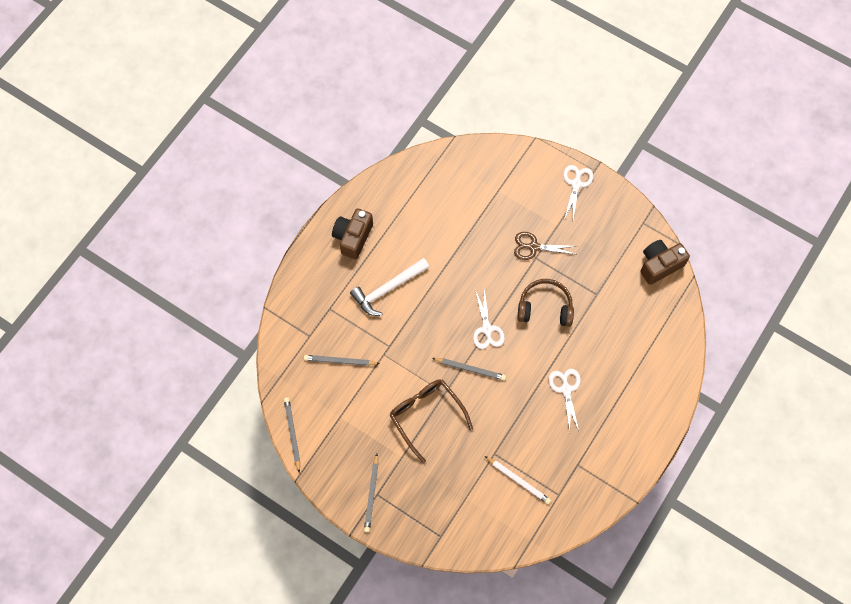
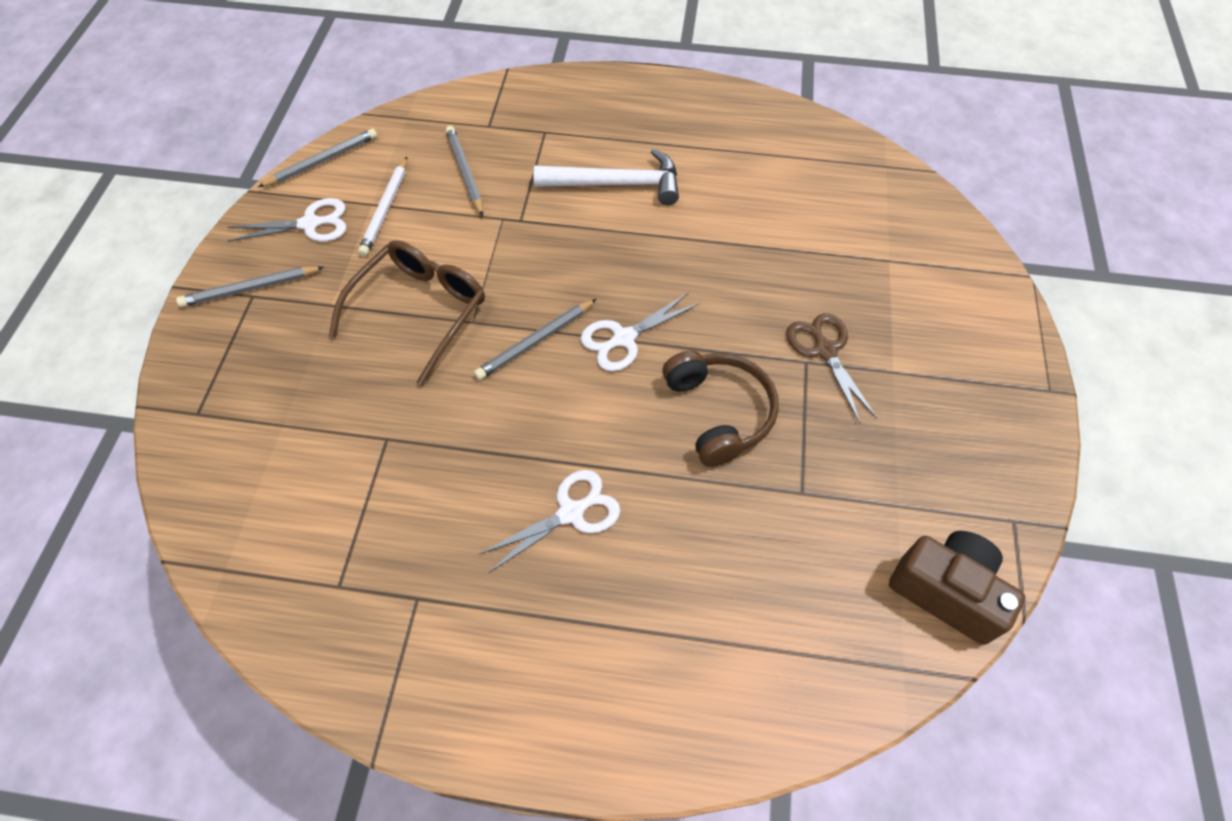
camera: 65 degrees right, 10 degrees down
brown camera [332,208,373,259] -> none
white hammer [350,258,429,316] -> white hammer turned 150 degrees clockwise [534,149,679,205]
grey pencil [432,358,506,380] -> grey pencil turned 60 degrees clockwise [474,299,596,380]
white pencil [485,456,551,504] -> white pencil moved to [358,157,407,256]
white scissors [563,165,593,219] -> white scissors moved to [227,198,346,242]

